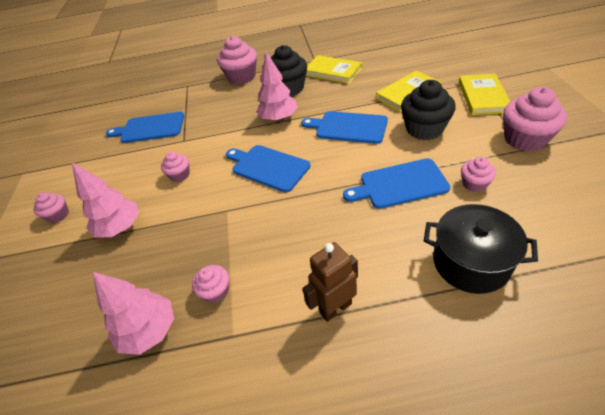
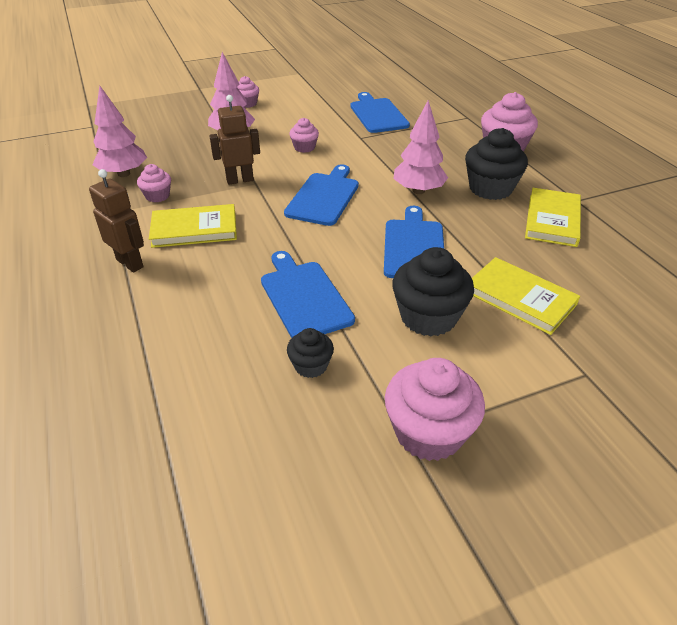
camera: 70 degrees right, 5 degrees down
black pot [424,204,538,294] -> none
yellow book [459,73,511,115] -> yellow book moved to [149,204,237,248]
pink cupcake [461,157,496,192] -> black cupcake [287,328,334,378]
none -> brown robot [209,95,260,185]

